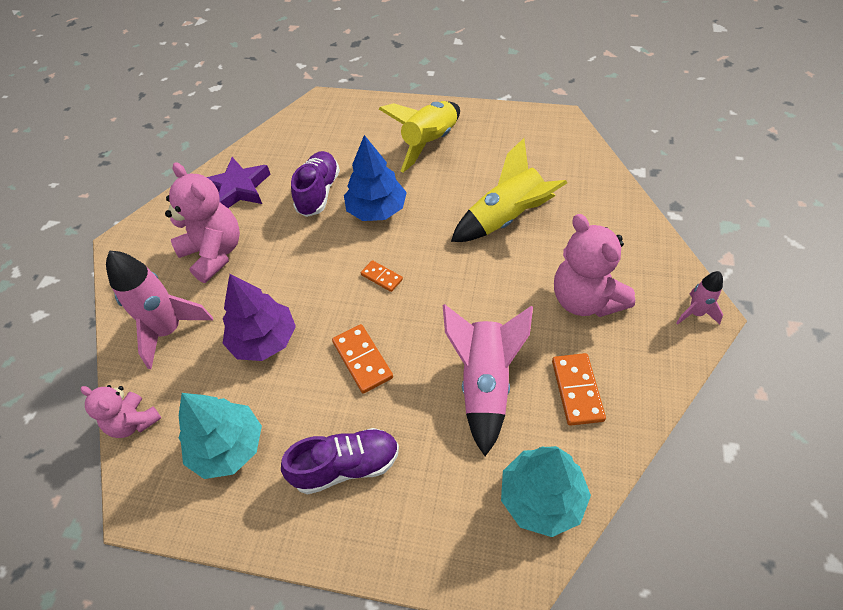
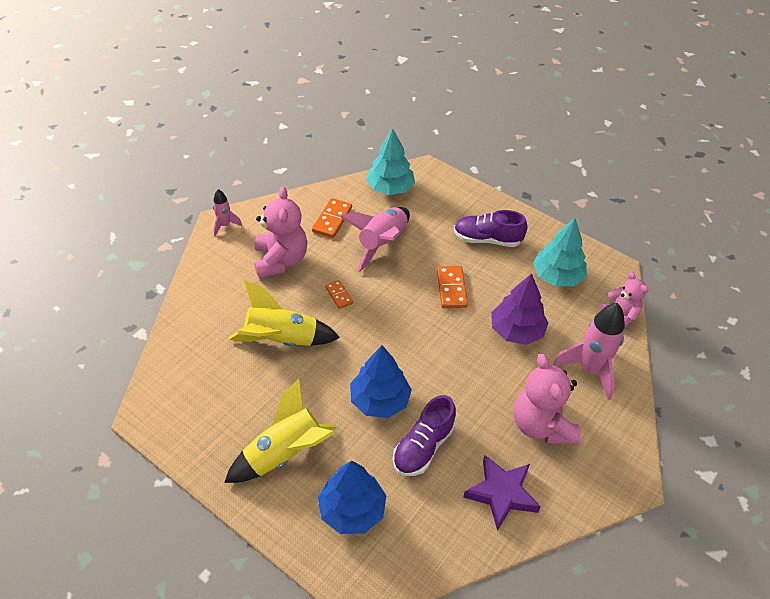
camera: 160 degrees left, 5 degrees down
orange domino [361,260,403,292] -> orange domino moved to [325,280,353,309]
none -> blue tree [318,460,386,534]

